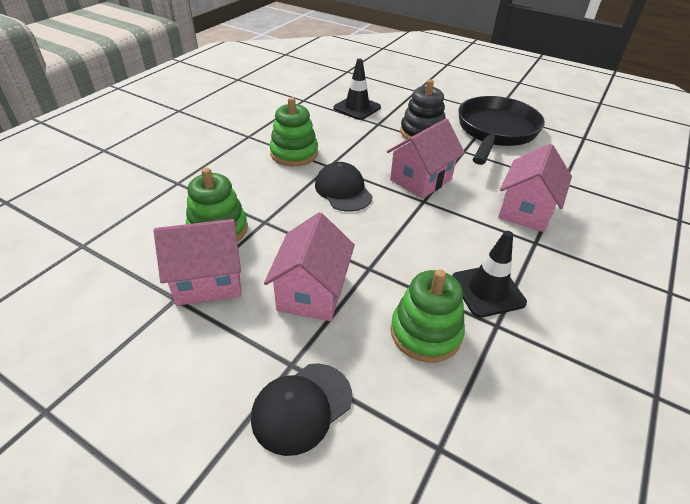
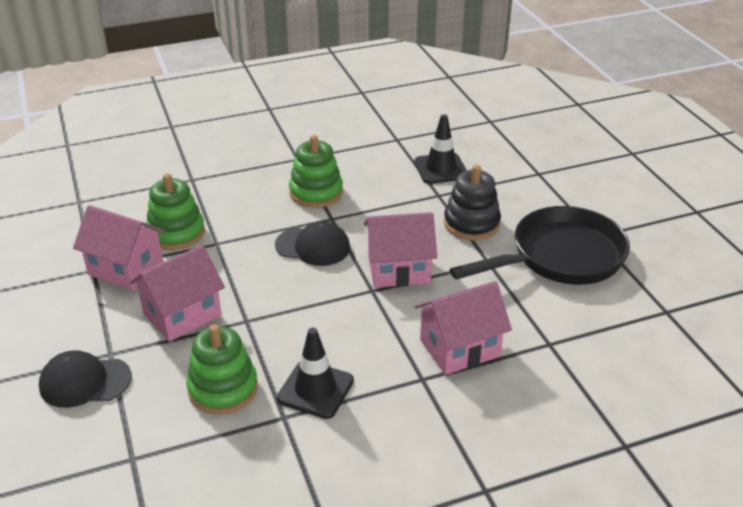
camera: 40 degrees right, 5 degrees down
black cap [315,162,373,212] -> black cap turned 90 degrees clockwise [275,221,350,266]

